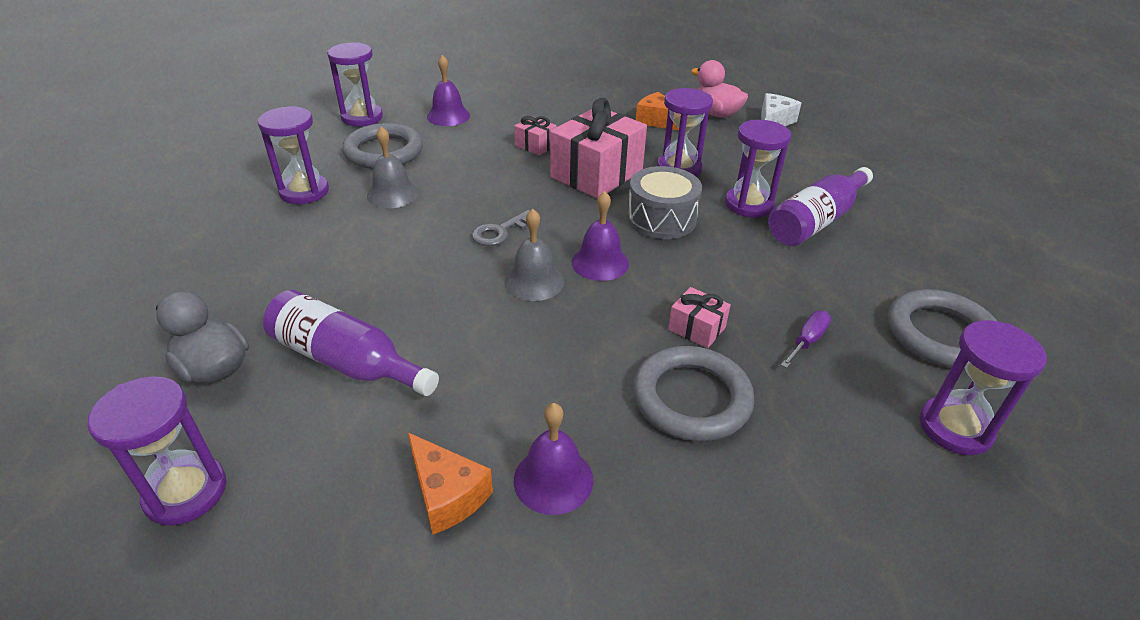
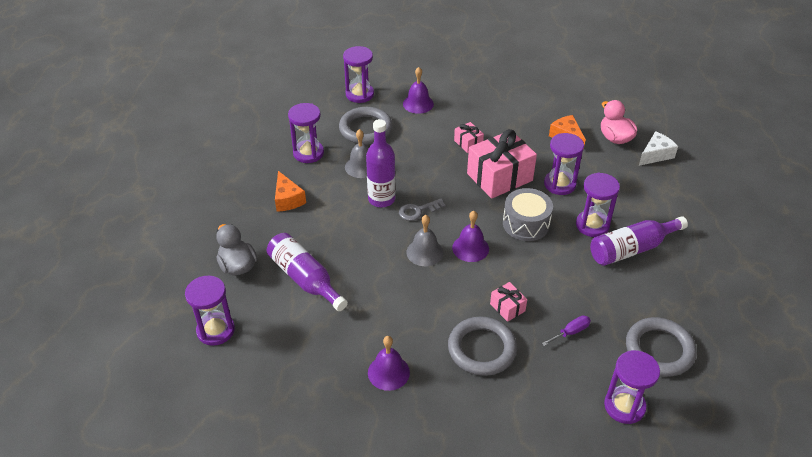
camera: 20 degrees right, 5 degrees up
orange cheese [408,433,493,535] -> orange cheese moved to [275,171,306,212]
none -> purple bottle [366,119,396,207]

